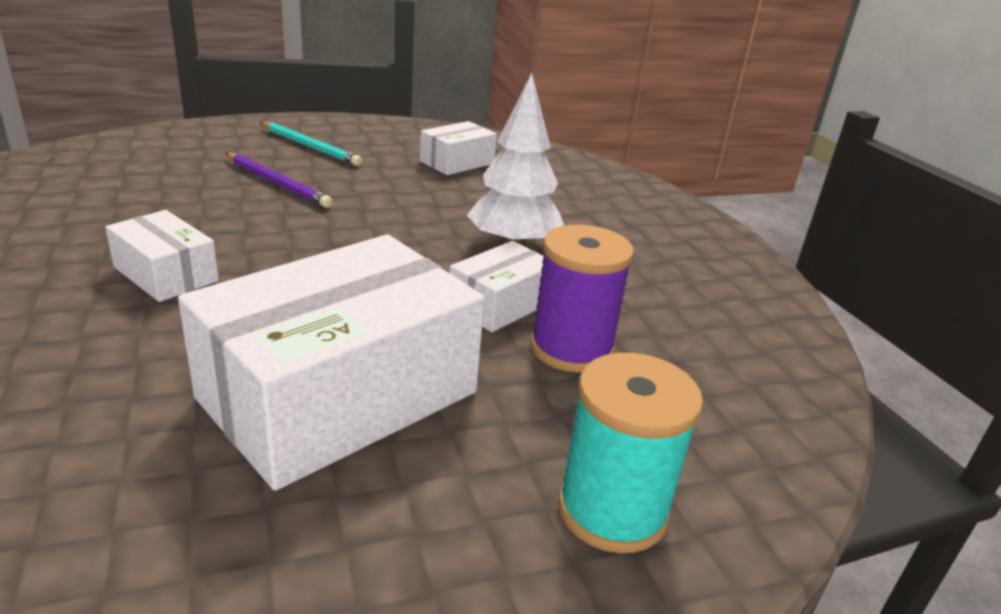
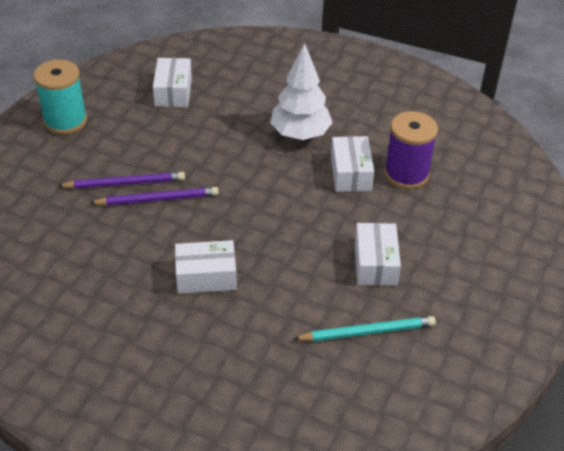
camera: 45 degrees left, 15 degrees up
white box [178,234,485,491] -> white box [355,223,401,286], size x0.48
turquoise pencil [260,122,362,166] -> turquoise pencil moved to [293,316,436,342]
turquoise spool [558,353,703,553] -> turquoise spool moved to [34,59,87,135]
none -> purple pencil [90,187,219,206]

